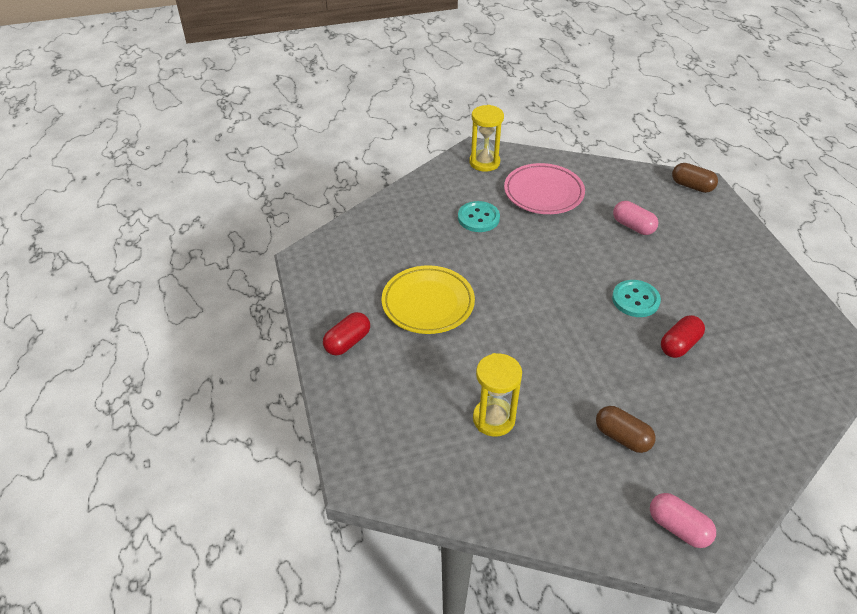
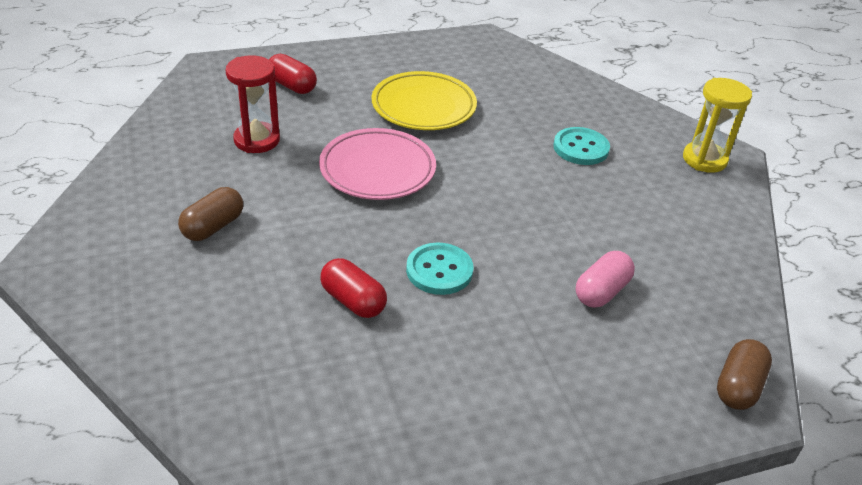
camera: 85 degrees right, 5 degrees down
red capsule [323,312,370,356] -> red capsule moved to [269,54,317,94]
yellow hourglass [473,353,522,437] -> red hourglass [225,56,280,153]
pink plate [504,163,585,214] -> pink plate moved to [319,128,436,200]
pink capsule [650,493,716,548] -> none

